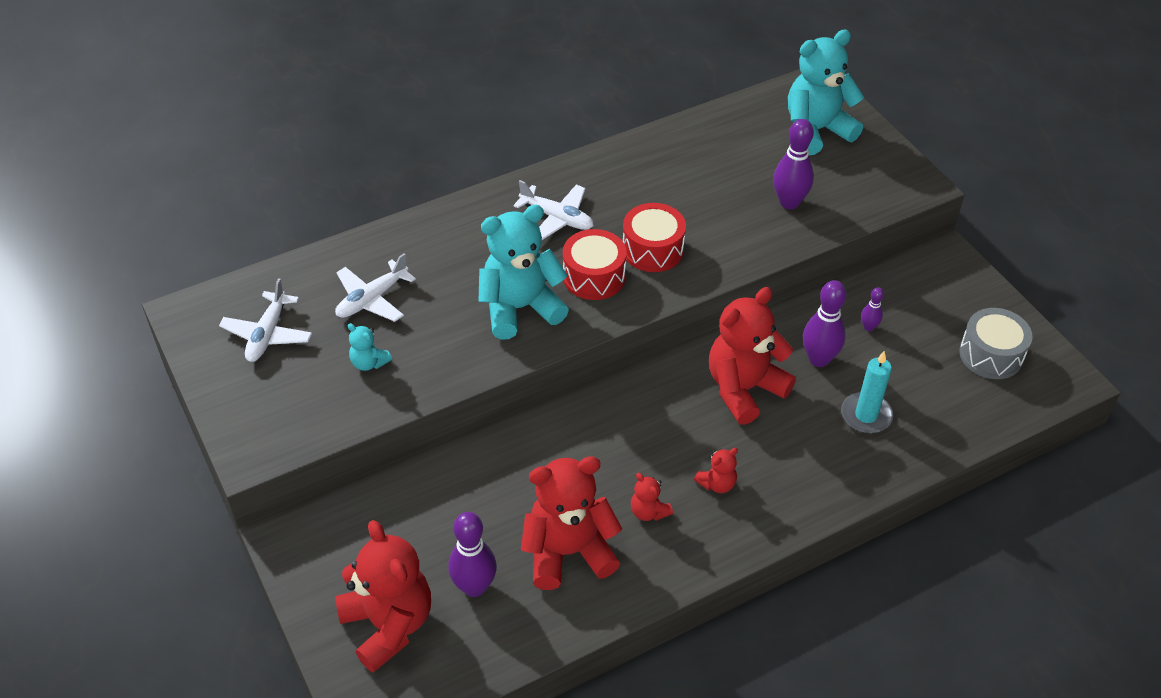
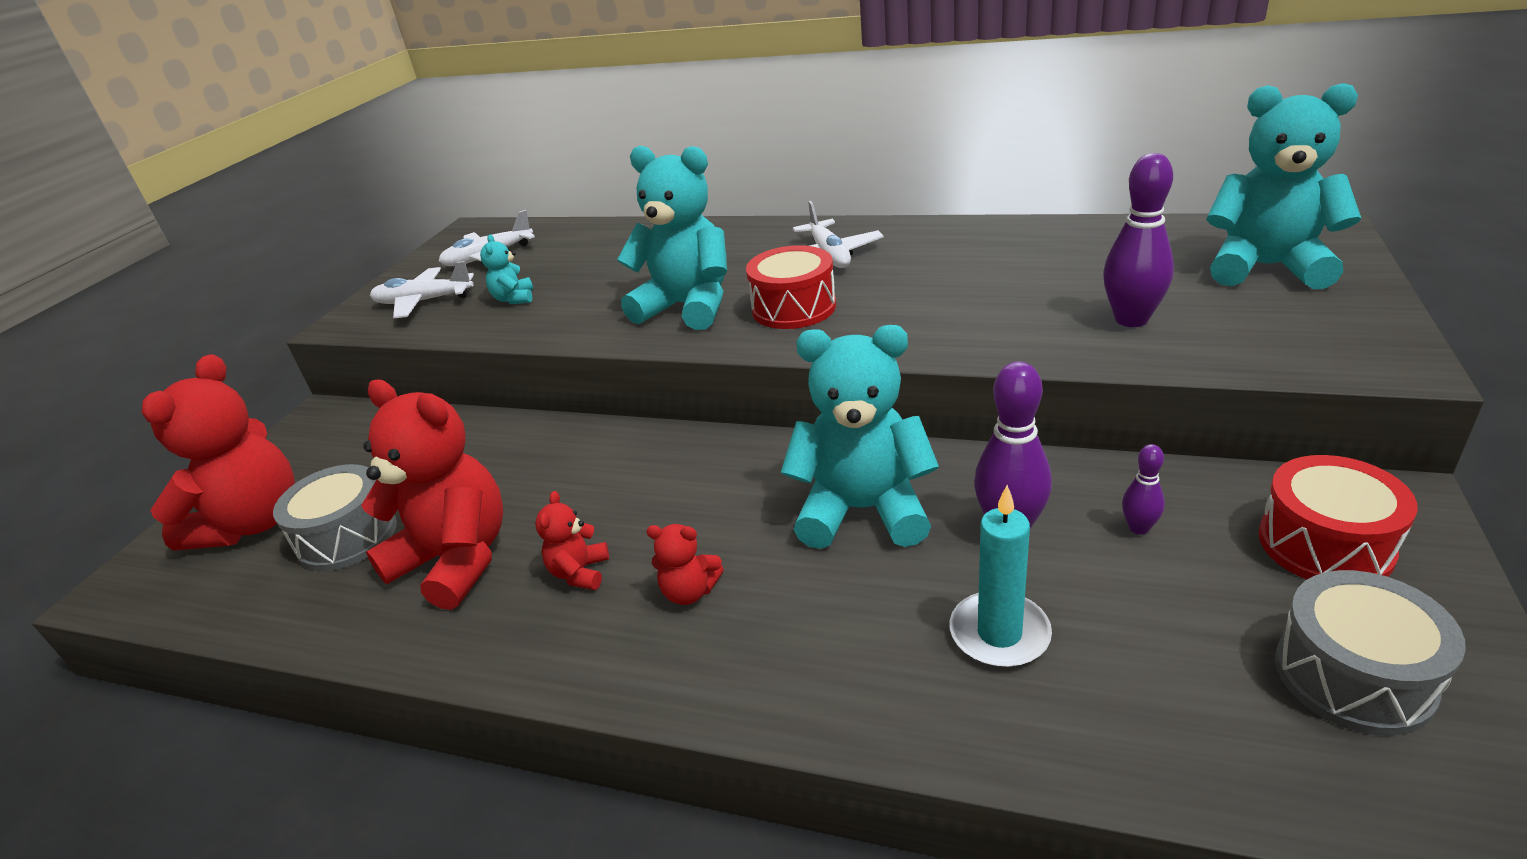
camera: 50 degrees right, 15 degrees down
white plane [335,253,416,322] -> white plane moved to [370,261,474,318]
purple bowling pin [448,512,497,597] -> grey drum [273,464,397,571]
red drum [623,203,686,272] -> red drum moved to [1259,455,1418,579]
red teddy bear [709,287,796,425] -> turquoise teddy bear [781,325,939,549]

